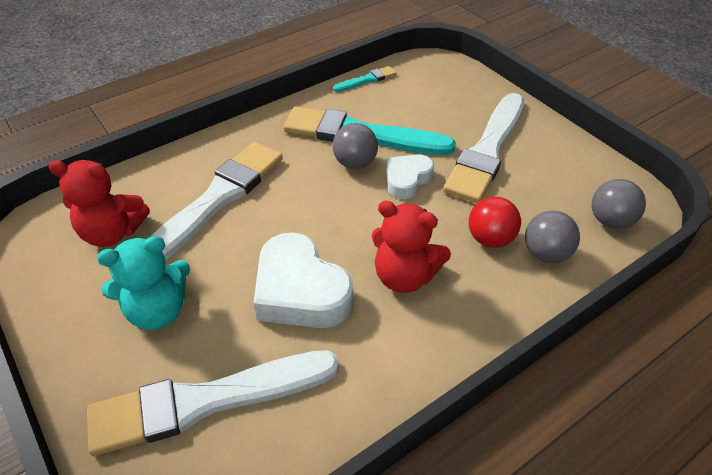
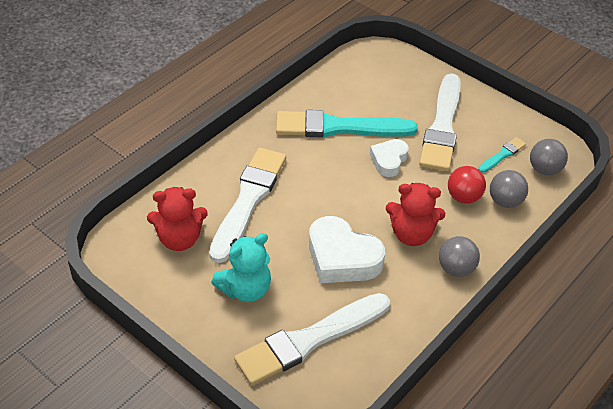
camera: 15 degrees left, 0 degrees up
turquoise brush [333,66,397,92] -> turquoise brush moved to [478,137,526,173]
grey ball [333,123,378,169] -> grey ball moved to [439,236,480,277]

